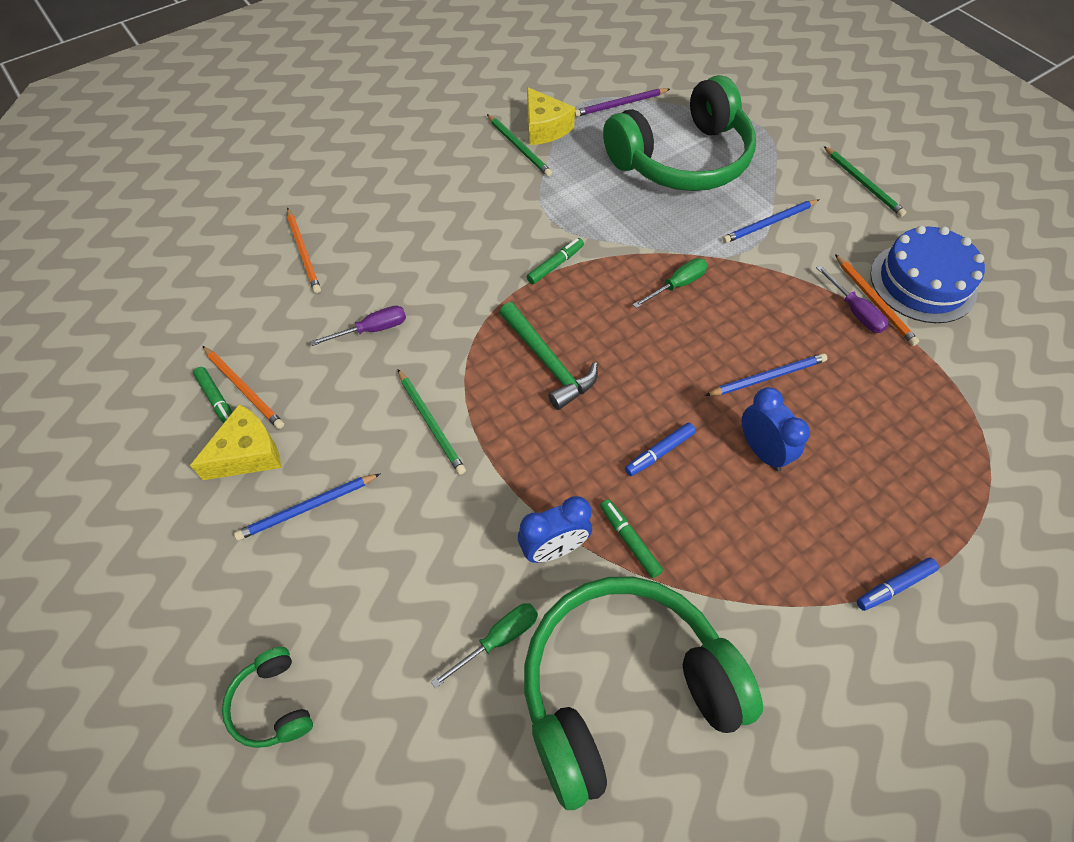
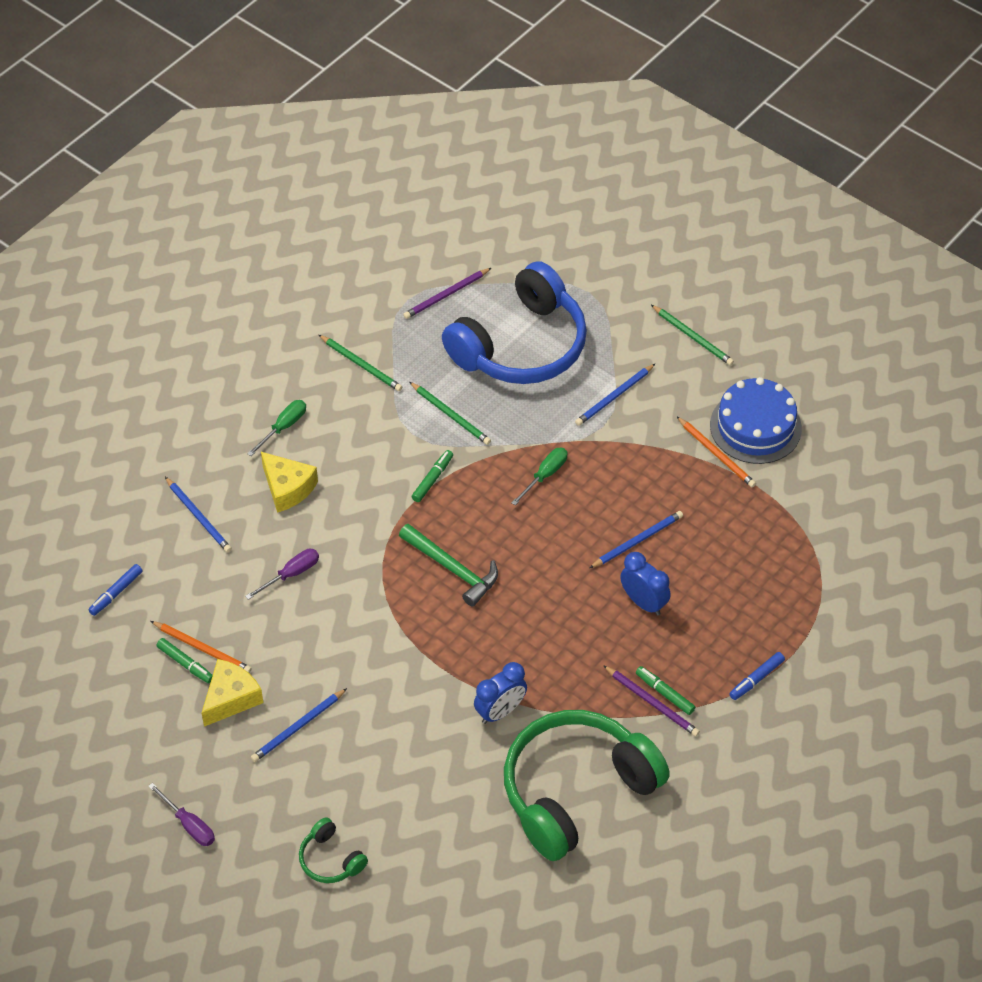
camera: 15 degrees left, 5 degrees down
orange pencil [287,208,321,293] -> blue pencil [165,477,232,553]
green pencil [398,369,466,475] -> green pencil moved to [410,382,491,445]
green screwdriver [431,603,538,688] -> green screwdriver moved to [247,400,306,456]
yellow cheese [527,87,575,145] -> yellow cheese moved to [261,452,318,513]
green marker [600,499,663,578] -> green marker moved to [636,666,695,715]
green headphones [603,75,756,191] -> blue headphones [442,261,587,384]
blue marker [625,423,696,476] -> blue marker moved to [88,564,143,616]
purple screwdriver [816,265,888,333] -> purple screwdriver moved to [148,783,215,846]
none -> purple pencil [603,665,700,736]

